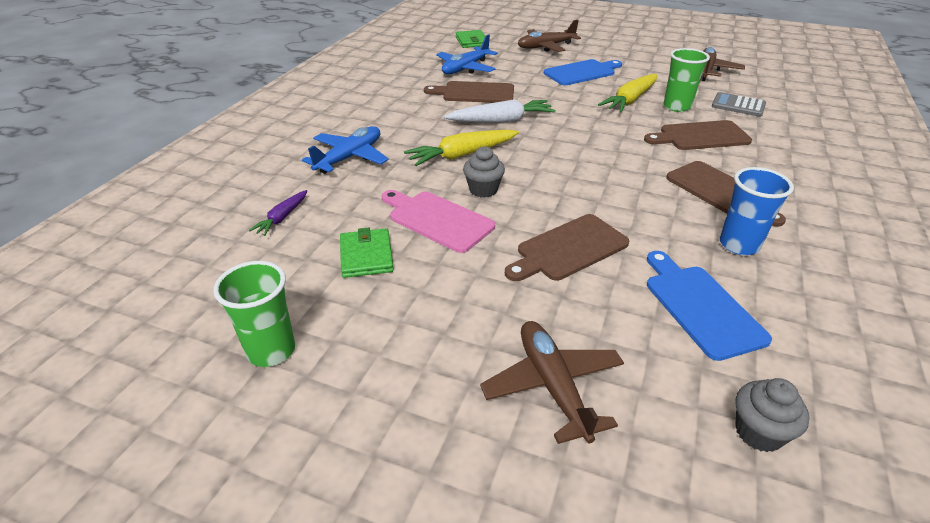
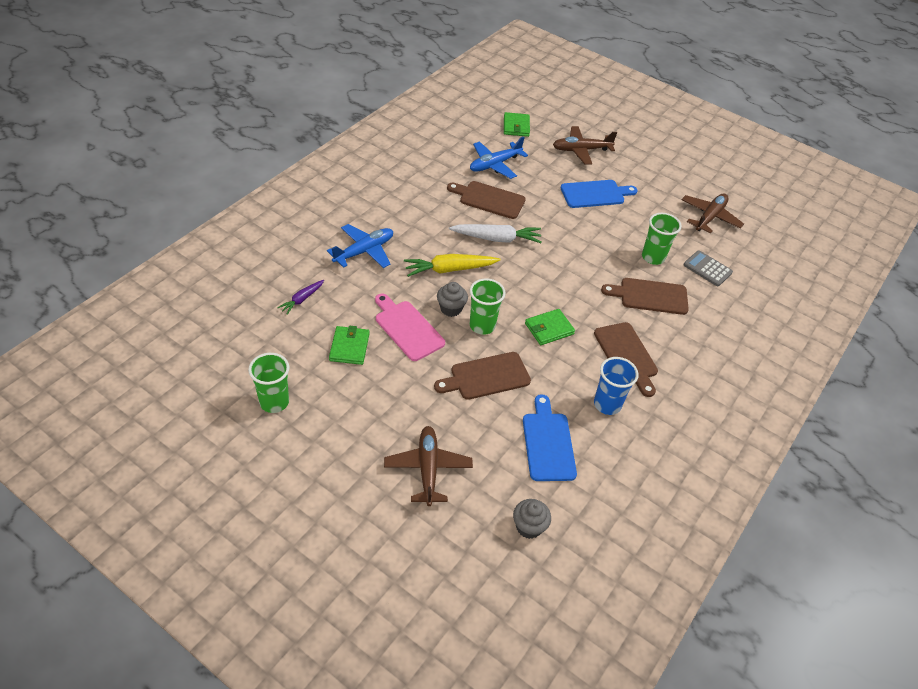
camera: 10 degrees right, 10 degrees up
yellow carrot [598,74,657,112] -> none
none -> green cup [470,279,506,335]
none -> green wallet [525,309,575,345]

